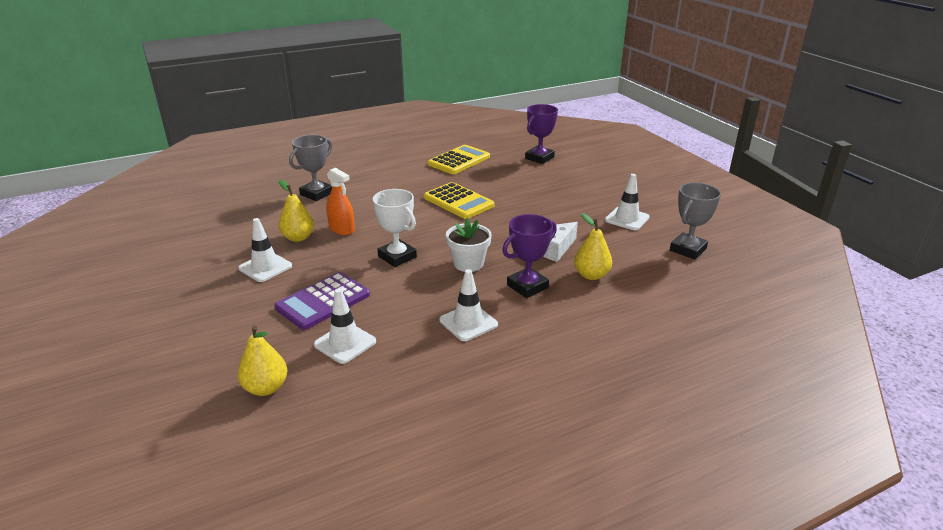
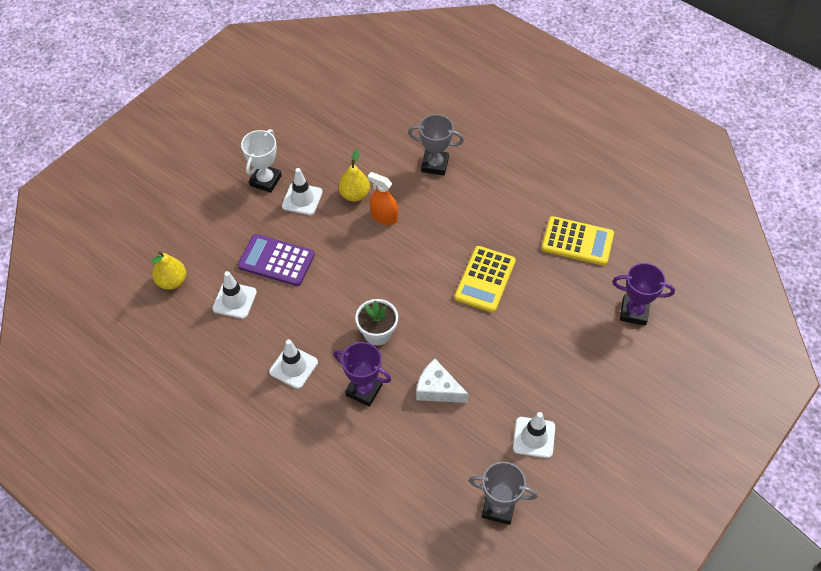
camera: 65 degrees right, 25 degrees up
orange spray bottle [326,168,355,235] -> orange spray bottle turned 105 degrees clockwise [368,172,398,225]
white trophy [373,189,417,267] -> white trophy moved to [241,129,282,193]
yellow pear [574,213,612,280] -> none

